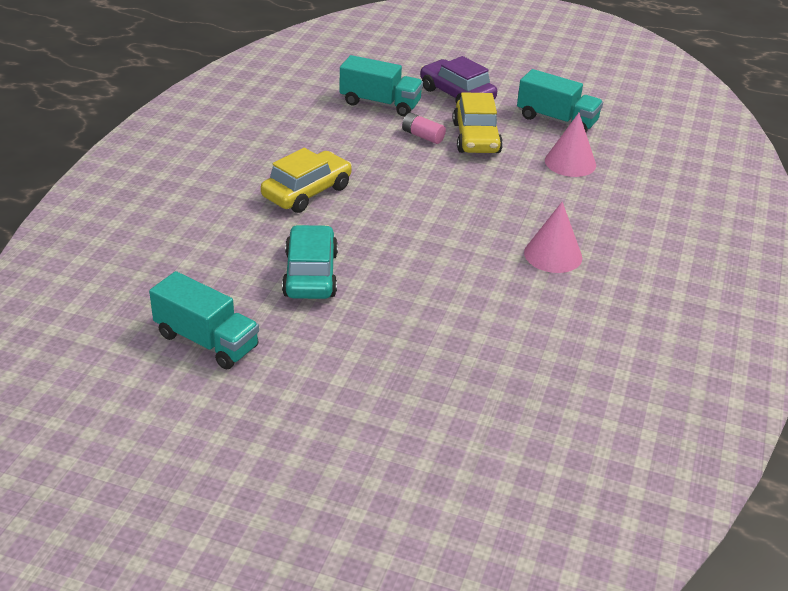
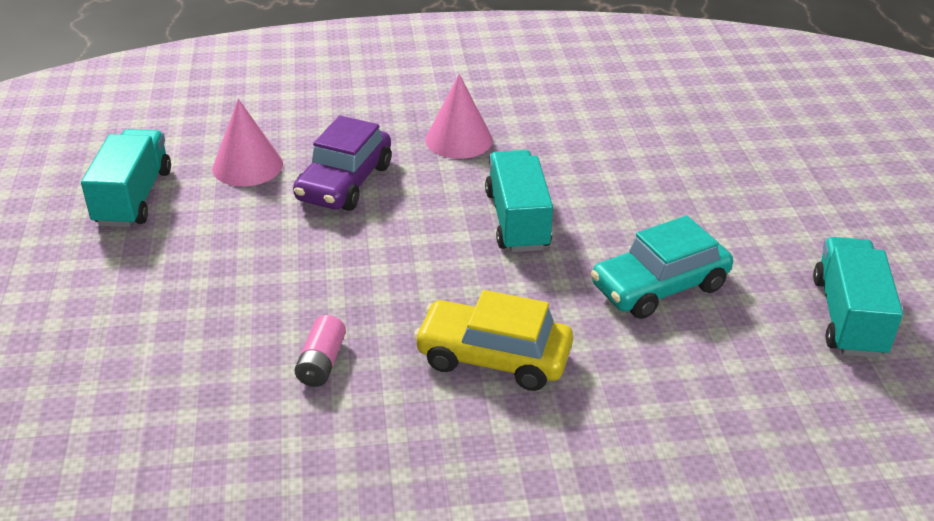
camera: 115 degrees left, 0 degrees up
turquoise truck [340,55,423,116] -> turquoise truck moved to [485,150,553,252]
pink battery [402,113,446,144] -> pink battery moved to [294,315,346,387]
purple car [420,56,497,104] -> purple car moved to [293,116,391,211]
yellow car [453,92,503,153] -> none

